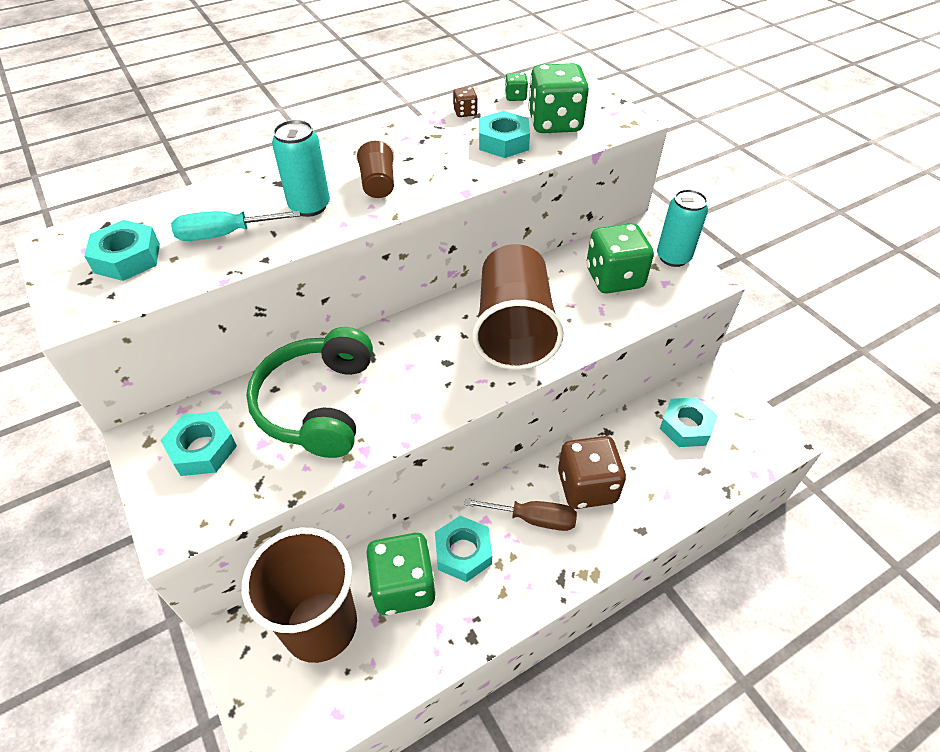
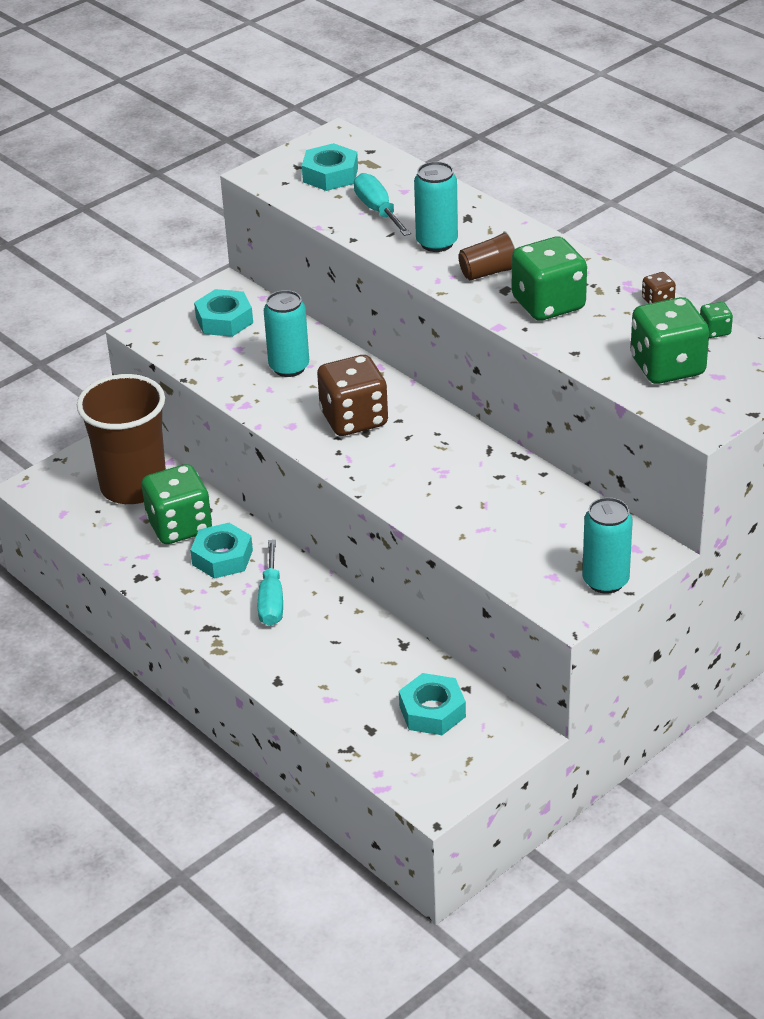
camera: 80 degrees right, 10 degrees down
green headphones [246,327,373,458] -> turquoise can [264,290,309,377]
brown screwdriver [464,498,577,531] -> turquoise screwdriver [258,540,283,626]
brown cup [472,244,564,370] -> none
turquoise nut [479,111,530,158] -> none
brown dice [558,436,626,509] -> brown dice moved to [317,355,388,436]
green dice [586,223,654,293] -> green dice moved to [512,236,587,321]

